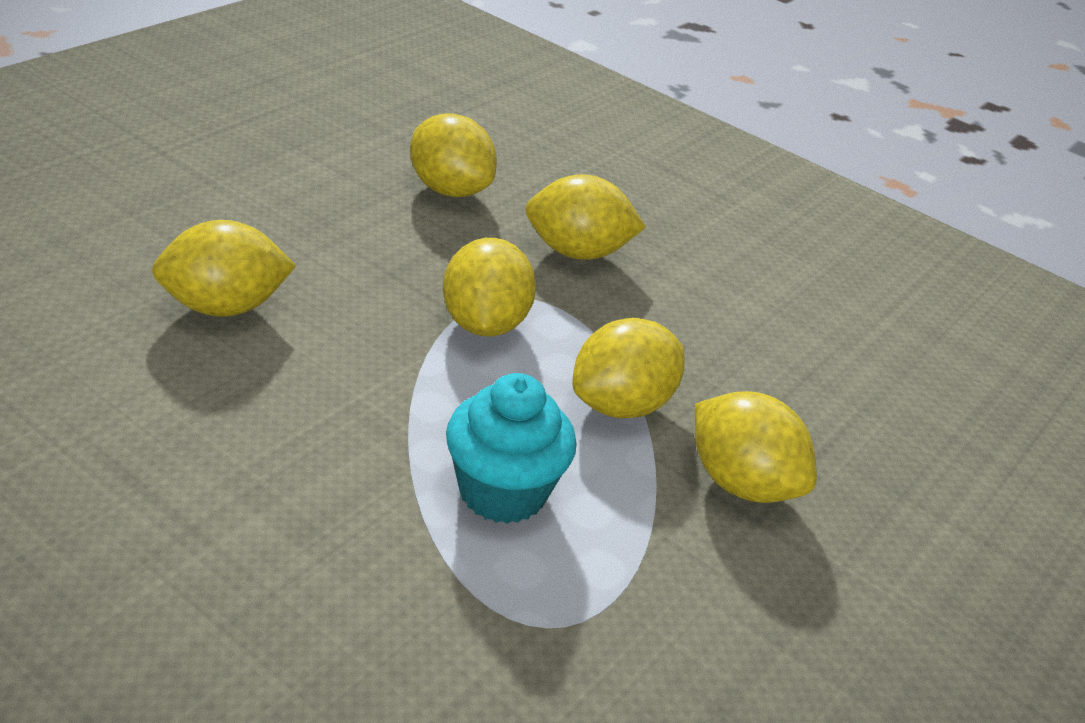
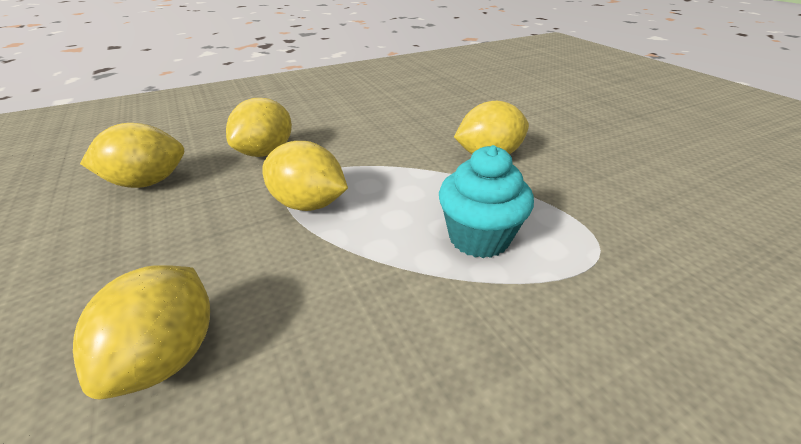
camera: 60 degrees left, 0 degrees up
yellow lemon [572,318,685,418] -> none

